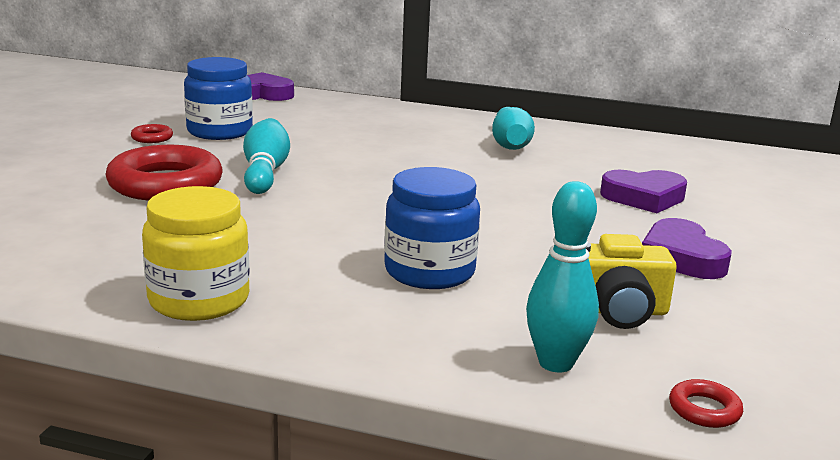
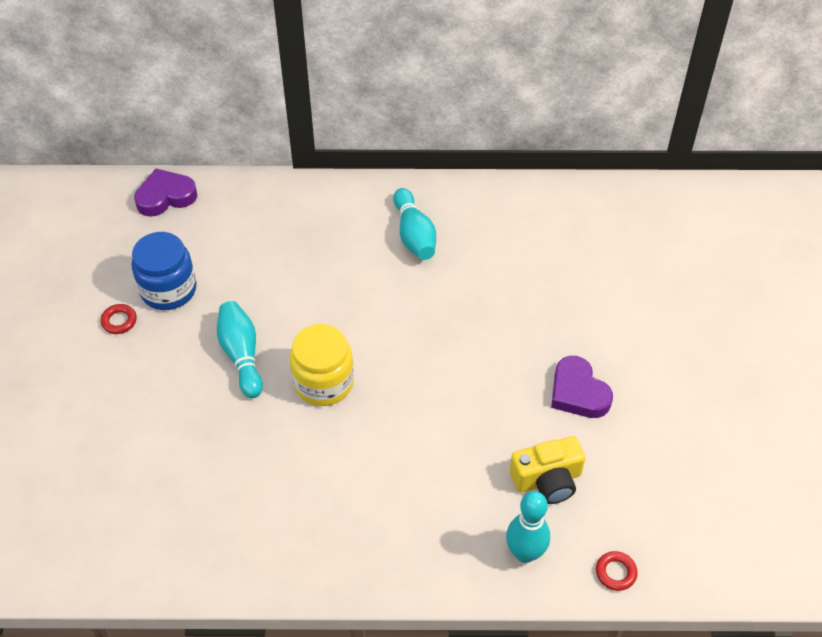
camera: 15 degrees left, 30 degrees up
red ring [105,145,222,200] -> none
yellow jar [142,186,250,321] -> yellow jar moved to [290,324,354,406]
blue jar [384,167,480,289] -> none
purple heart [600,170,687,213] -> none

